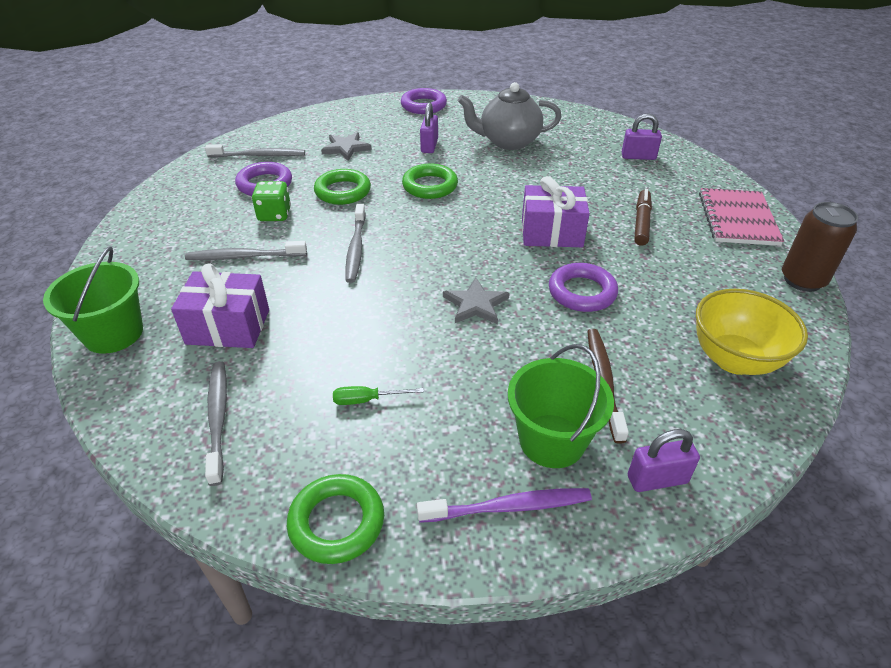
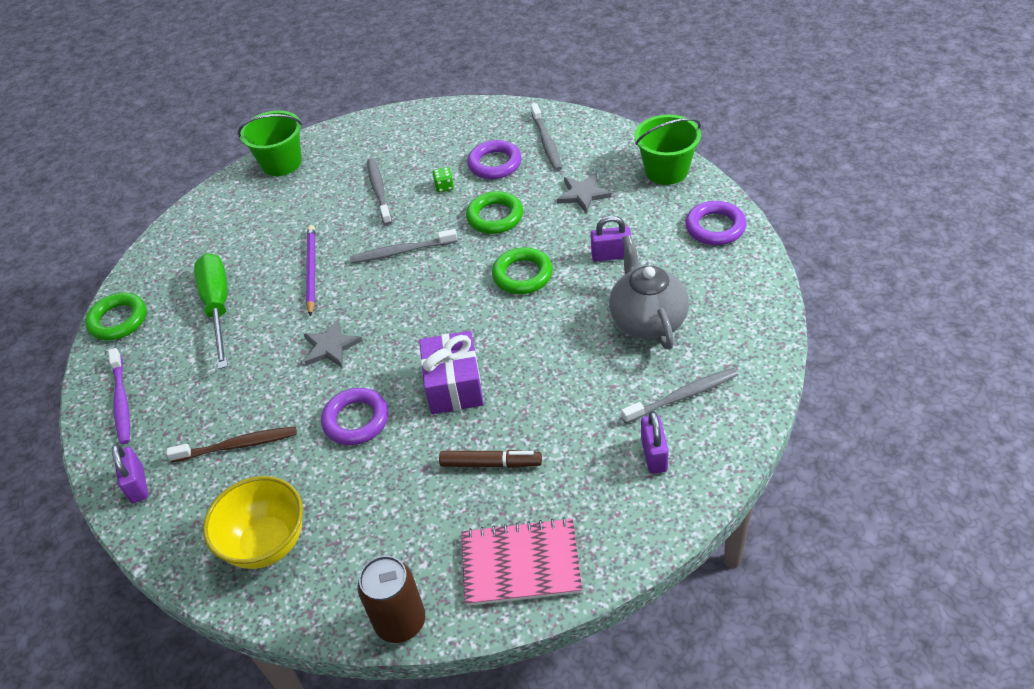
camera: 85 degrees right, 5 degrees up
purple gift [171,264,269,348] -> none
grey toothbrush [205,361,227,486] -> grey toothbrush moved to [621,368,738,423]
green dice [252,181,291,221] -> green dice [432,167,454,192], size x0.63
green screwdriver [333,386,424,405] -> green screwdriver [194,253,228,369], size x2.32
green bucket [508,344,614,468] -> green bucket moved to [635,115,701,185]
none -> purple pencil [306,225,315,316]

